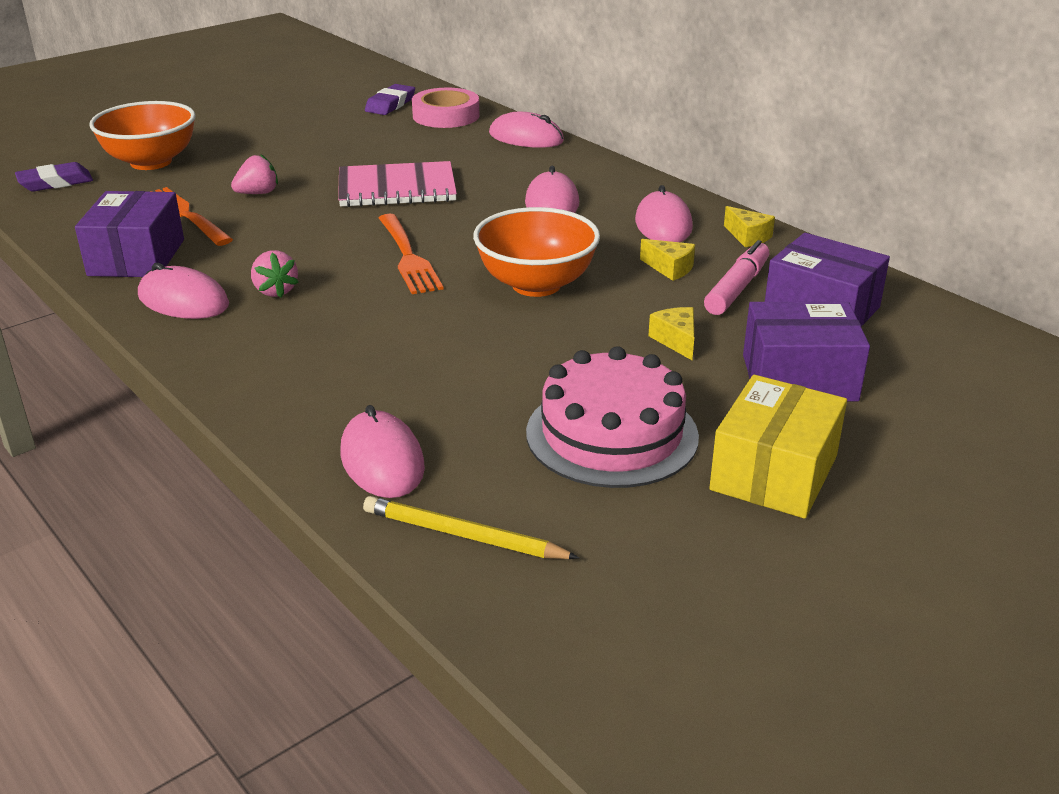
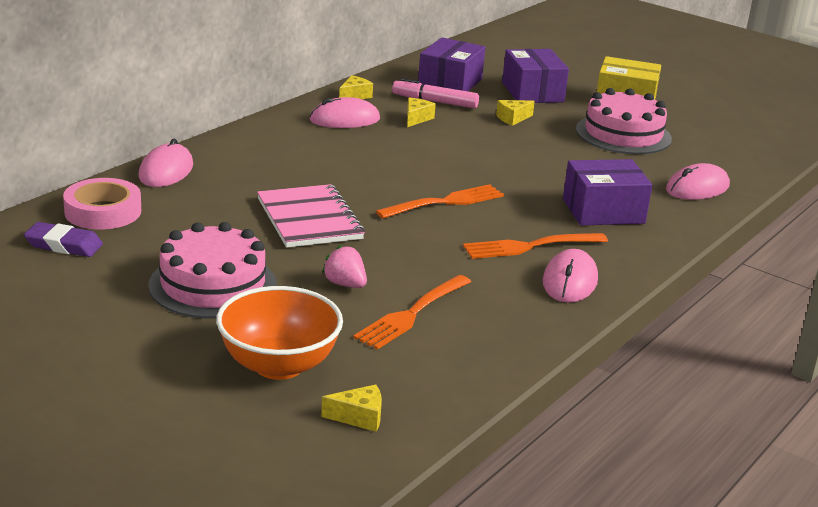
camera: 105 degrees left, 5 degrees down
purple eraser [15,162,93,192] -> yellow cheese [321,384,382,432]
purple box [75,191,184,277] -> purple box moved to [563,159,652,225]
pink strawberry [251,250,299,298] -> orange fork [463,233,608,259]
yellow pencil [363,496,579,559] -> none
orange bowl [473,207,600,297] -> none
pink mouse [525,166,579,213] -> none
none -> pink cake [148,222,277,319]

